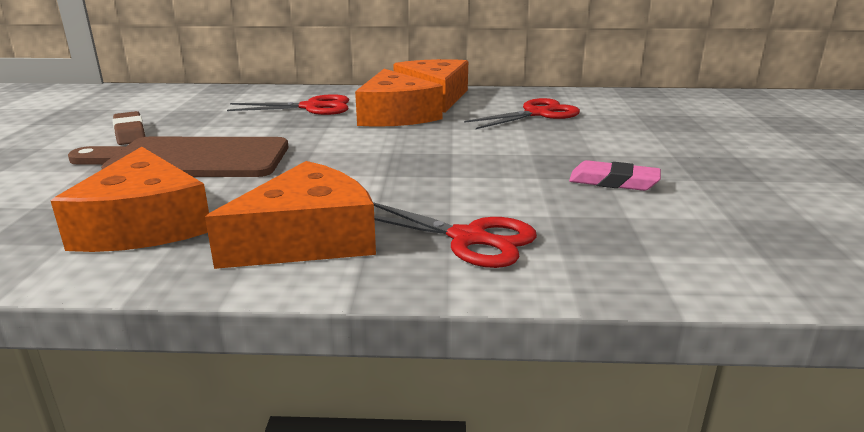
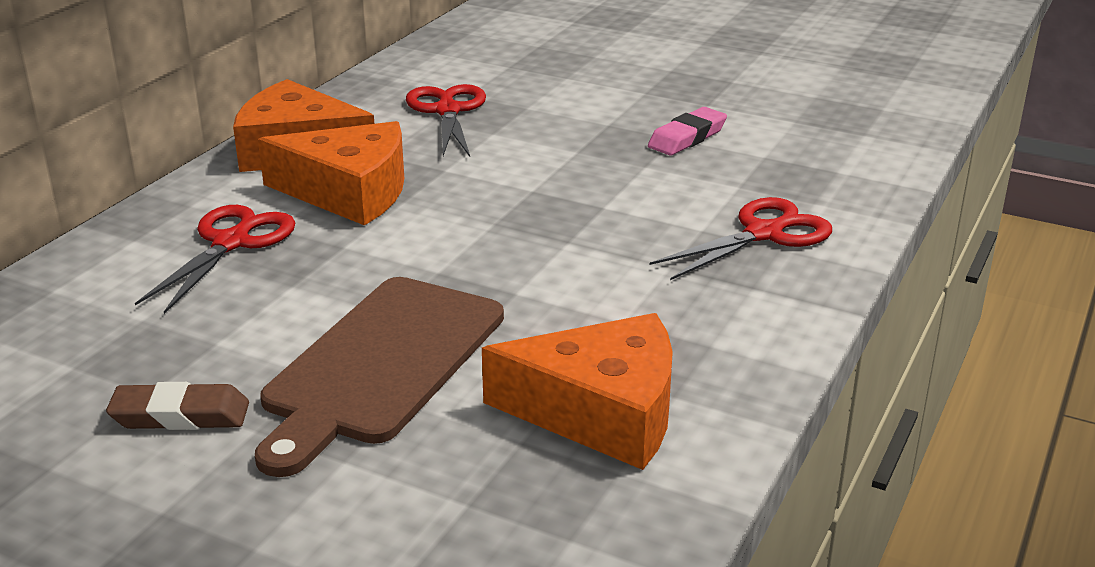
camera: 65 degrees left, 5 degrees up
orange cheese [205,161,376,269] -> none

